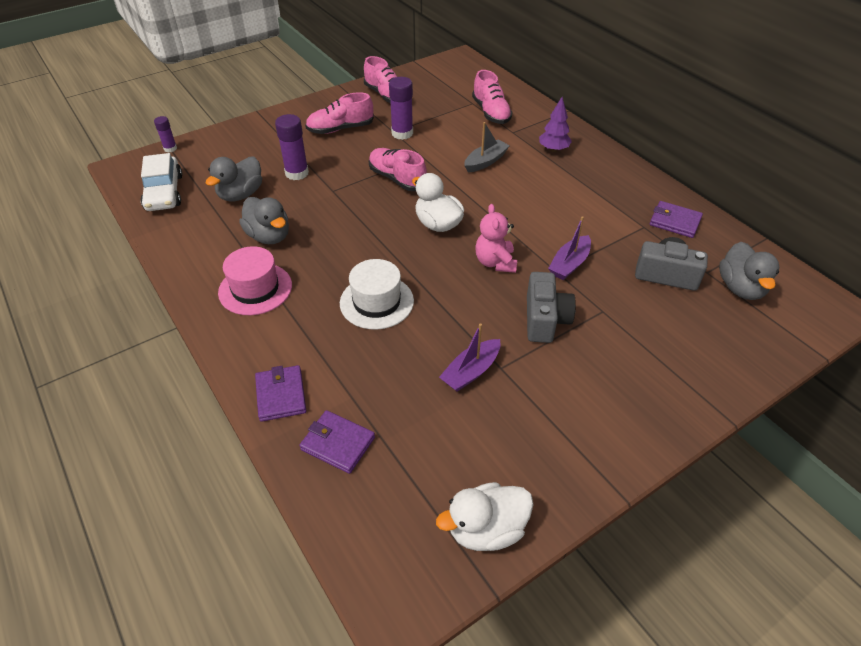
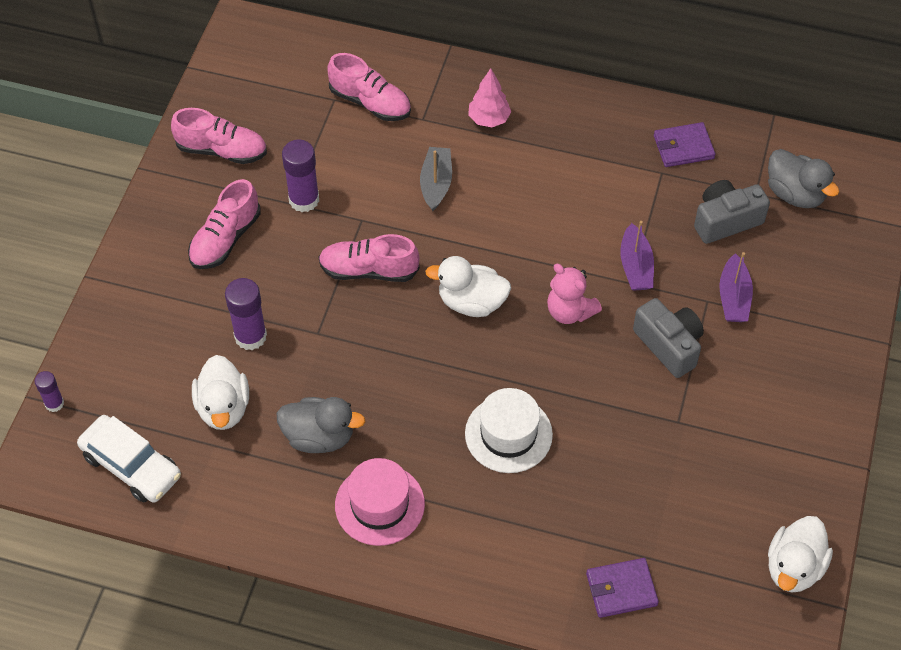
camera: 40 degrees left, 10 degrees up
grey duck [206,156,262,202] -> white duck [192,355,249,430]
purple wallet [255,365,306,422] -> none
purple boat [439,323,501,391] -> purple boat moved to [719,252,753,322]
purple tree [539,97,572,152] -> pink tree [468,68,511,127]

